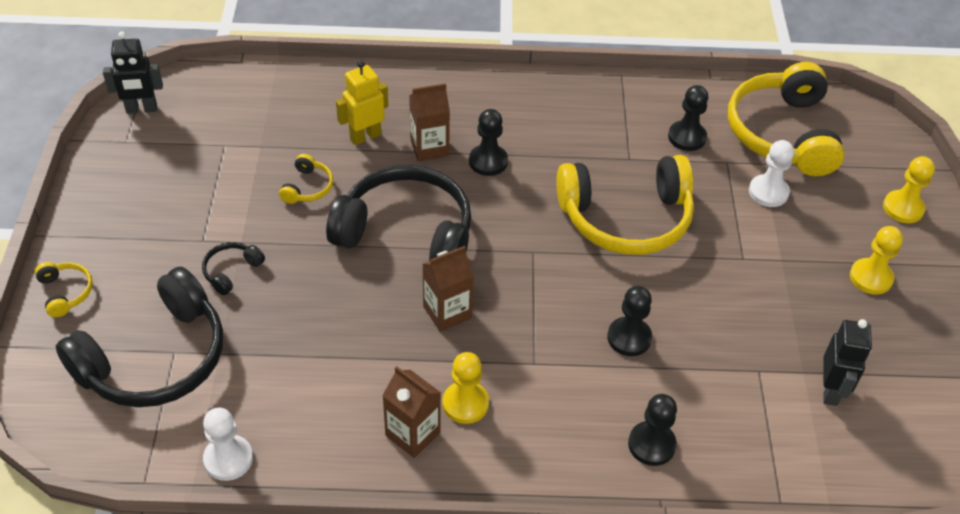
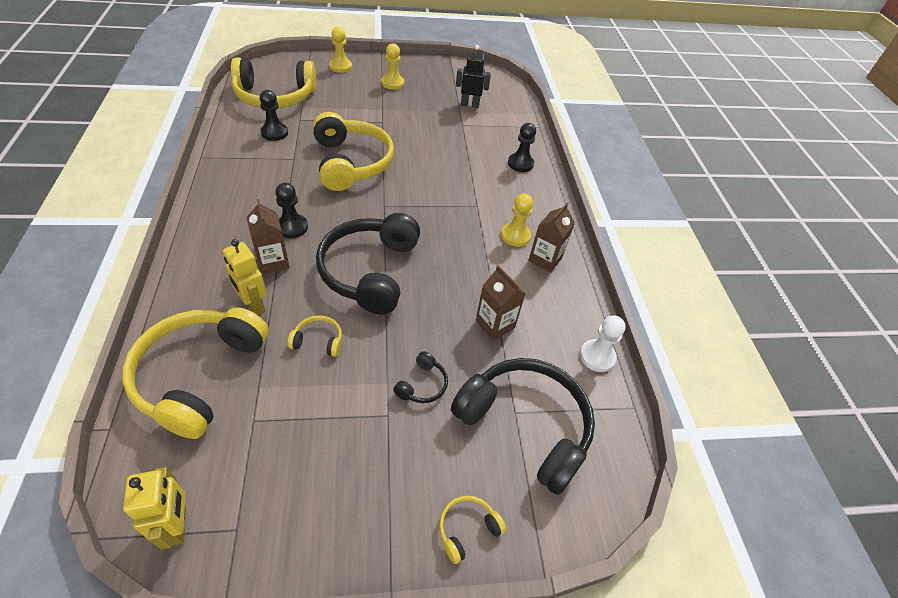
camera: 100 degrees left, 0 degrees up
black robot [103,31,163,114] -> yellow robot [123,467,186,550]
black headphones [202,242,265,295] -> black headphones turned 90 degrees counterclockwise [393,351,448,403]
brown carton [423,246,474,332] -> brown carton moved to [476,265,526,340]
black pawn [607,286,652,356] -> none
white pawn [749,140,794,207] -> none
none -> yellow headphones [122,307,269,439]

